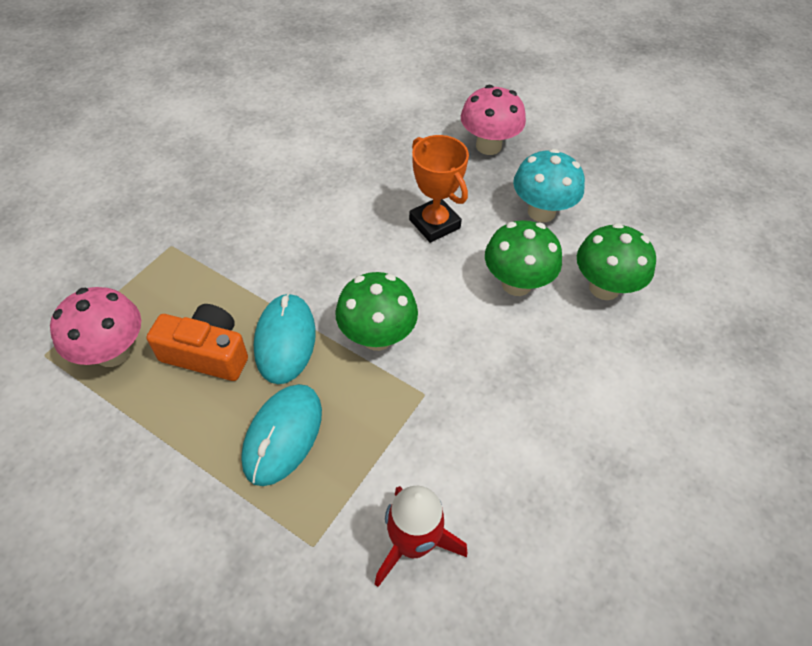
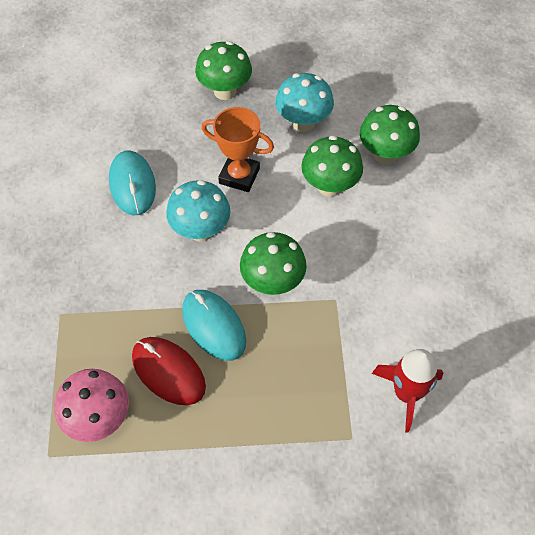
camera: 35 degrees left, 5 degrees up
orange camera [146,304,248,381] -> red mouse [132,337,206,405]
turquoise mouse [241,384,322,486] -> turquoise mouse moved to [109,150,156,215]
pink mushroom [461,85,526,155] -> green mushroom [195,41,252,100]
none -> turquoise mushroom [166,180,230,242]

